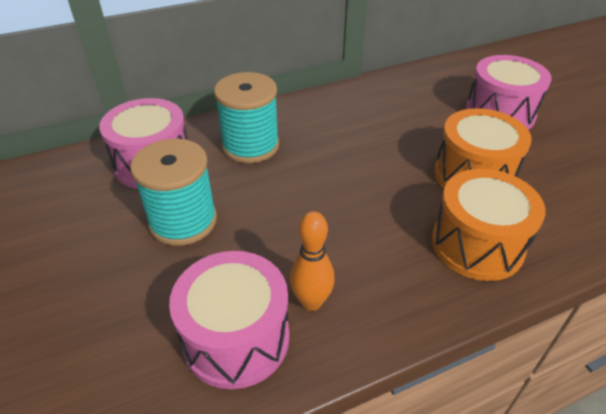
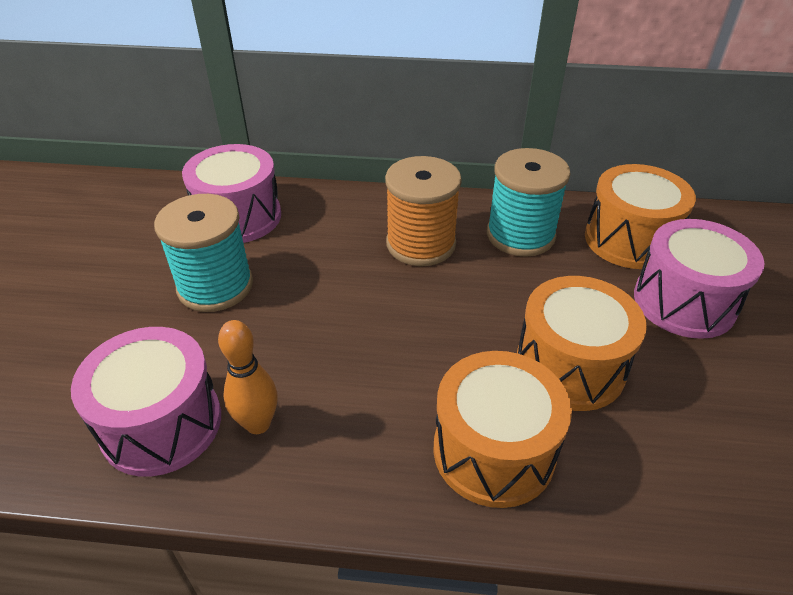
camera: 30 degrees right, 0 degrees up
turquoise spool [214,72,279,163] -> turquoise spool moved to [487,148,570,257]
none -> orange spool [385,156,462,266]
none -> orange drum [585,164,696,269]

